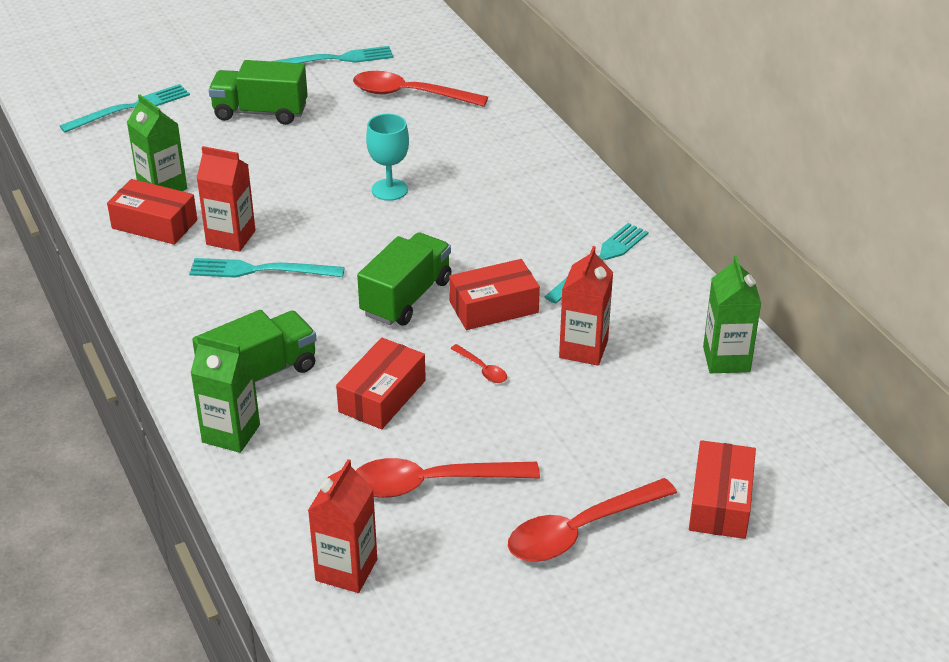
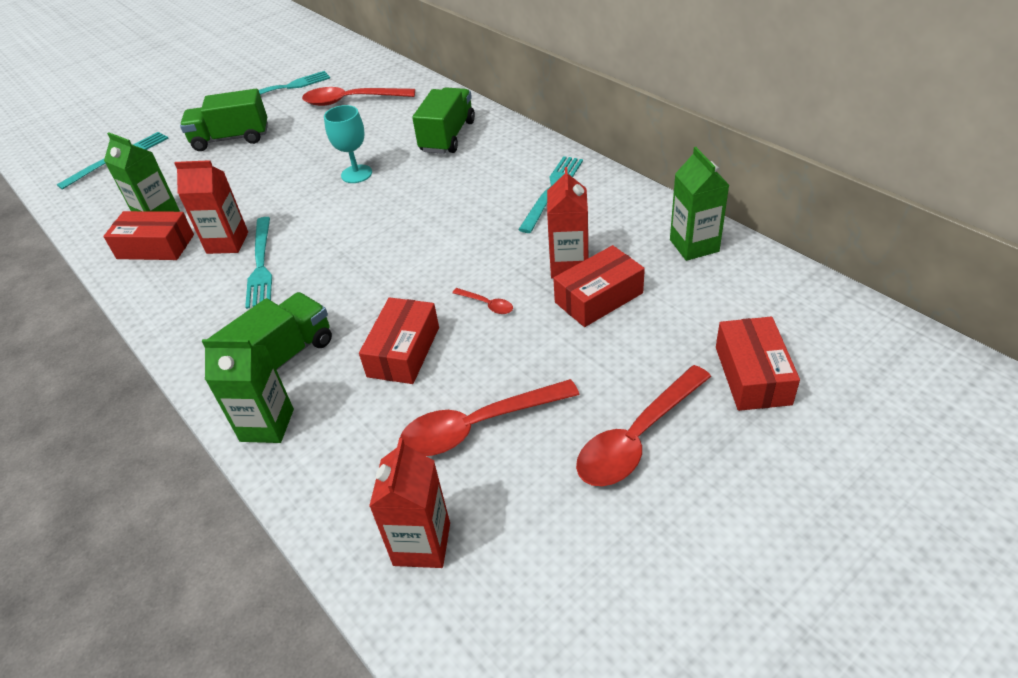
camera: 10 degrees left, 5 degrees up
turquoise fork [189,258,345,278] -> turquoise fork turned 90 degrees counterclockwise [245,217,272,309]
green truck [357,233,451,326] -> green truck moved to [412,87,475,154]
red box [449,259,540,330] -> red box moved to [553,245,645,327]

